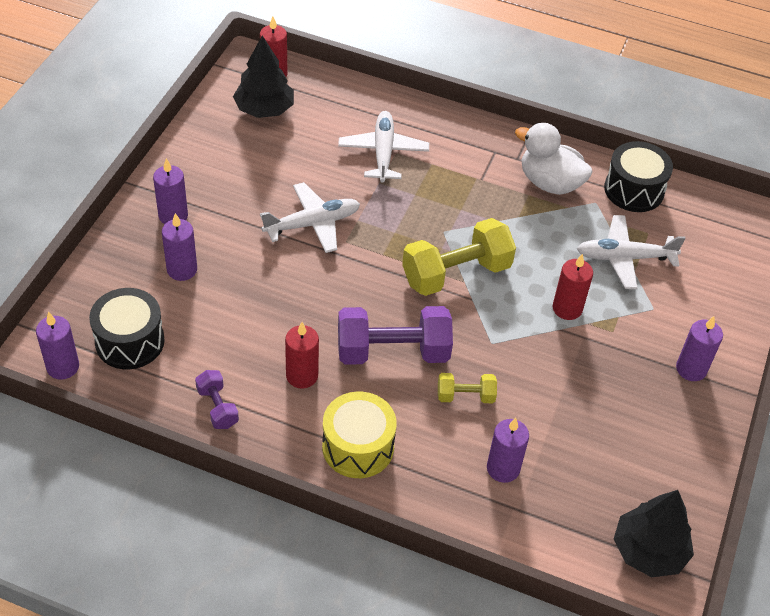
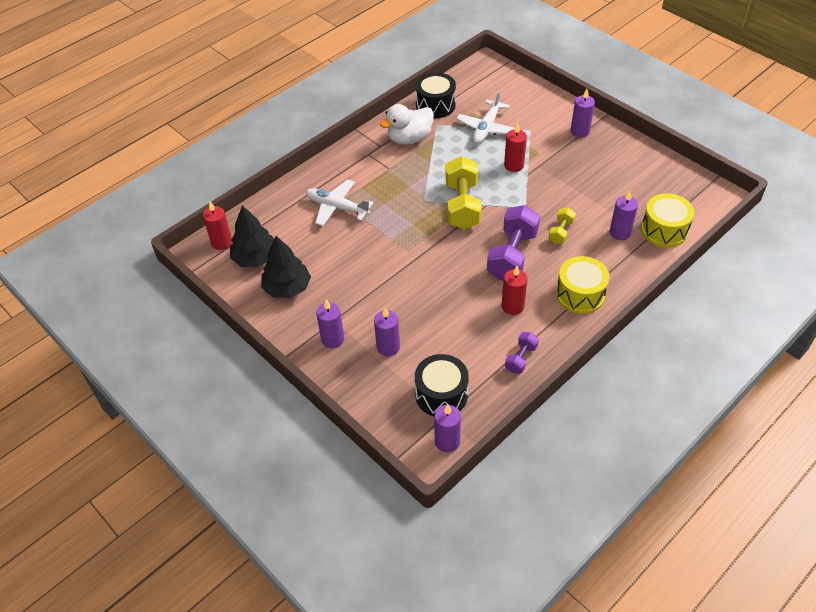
camera: 60 degrees left, 0 degrees up
purple dumbbell [195,370,239,429] -> purple dumbbell turned 60 degrees counterclockwise [505,332,539,374]
white plane [260,182,360,253] -> none
black tree [614,490,694,577] -> black tree moved to [261,236,311,298]
none -> yellow drum [641,193,694,247]

